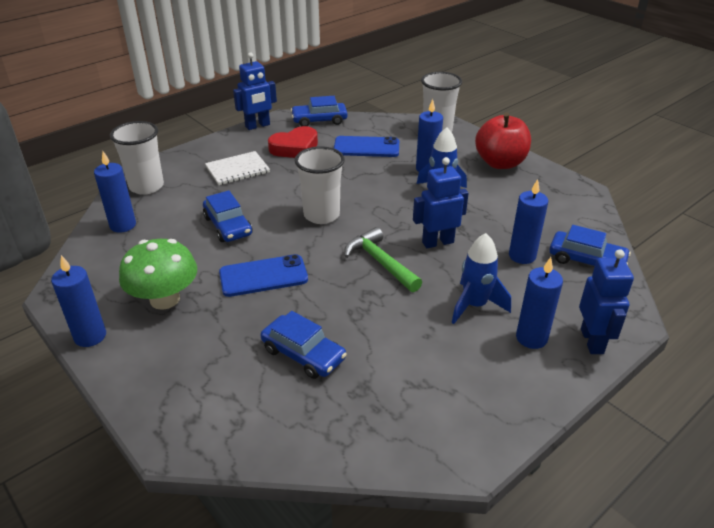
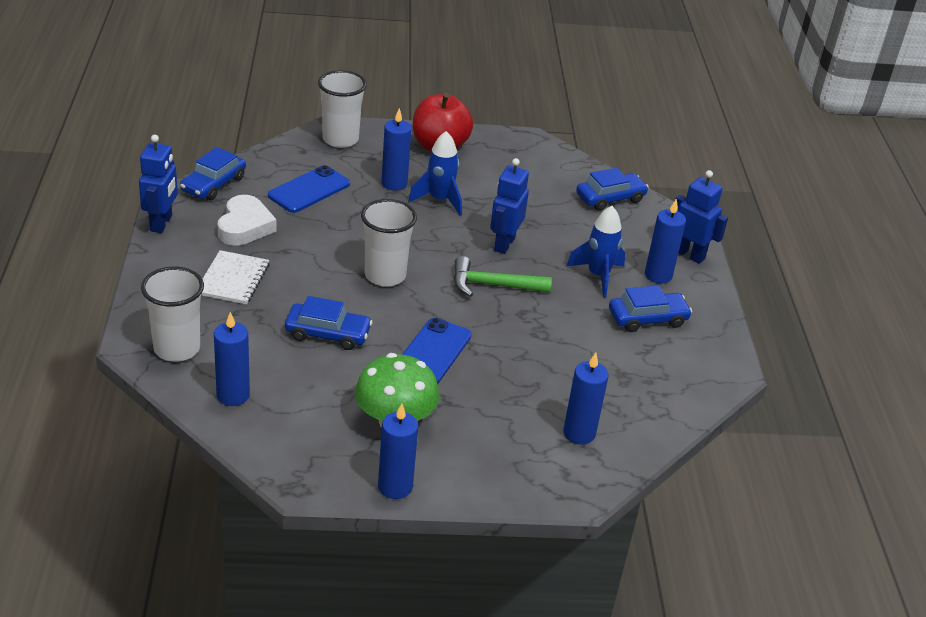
camera: 55 degrees left, 0 degrees up
blue car [261,311,347,379] -> blue car moved to [609,285,692,332]
red heart [268,126,318,158] -> white heart [218,195,277,246]
blue candle [509,179,548,264] -> blue candle moved to [563,352,609,444]

